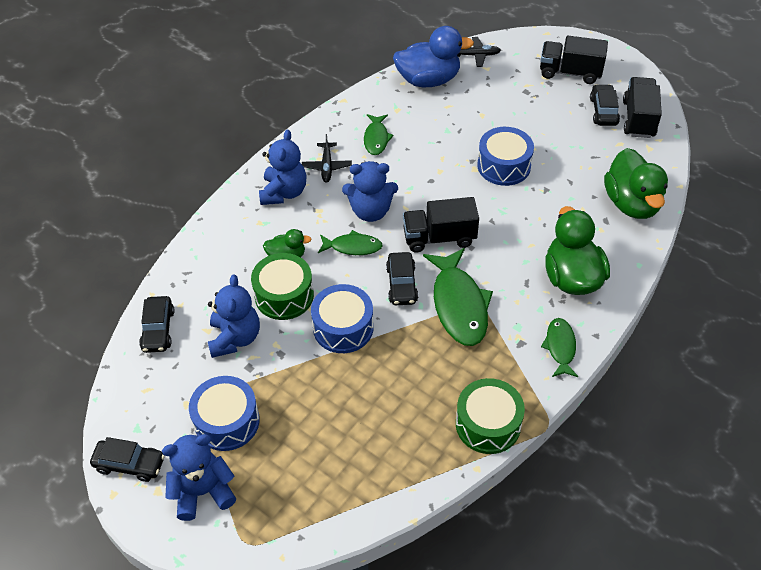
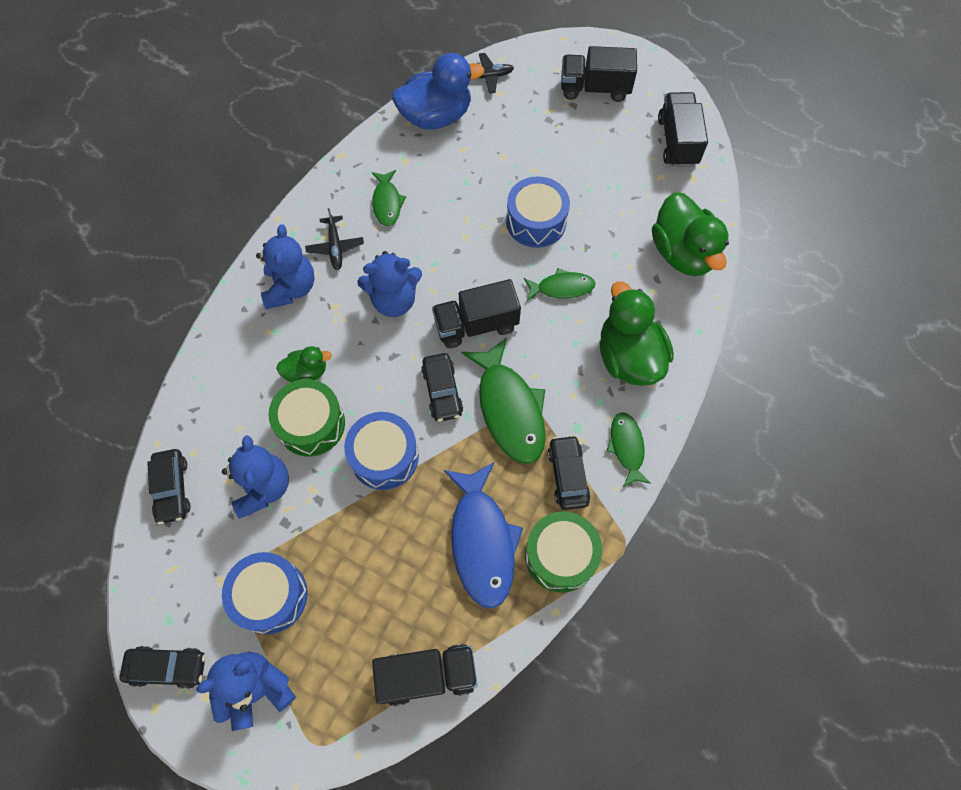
camera: 10 degrees left, 15 degrees up
green fish [318,230,383,255] -> green fish moved to [524,268,595,301]
black car [590,84,620,126] -> black car moved to [548,435,591,510]
none -> black truck [372,644,478,706]
none -> blue fish [444,462,523,609]

